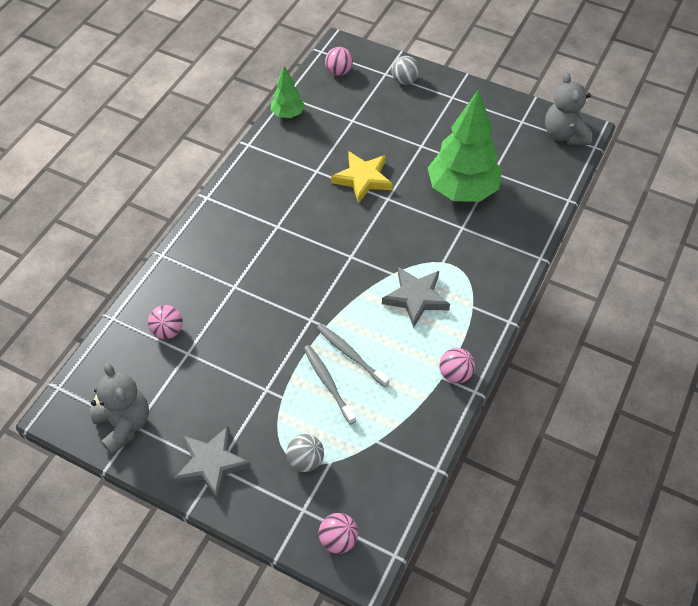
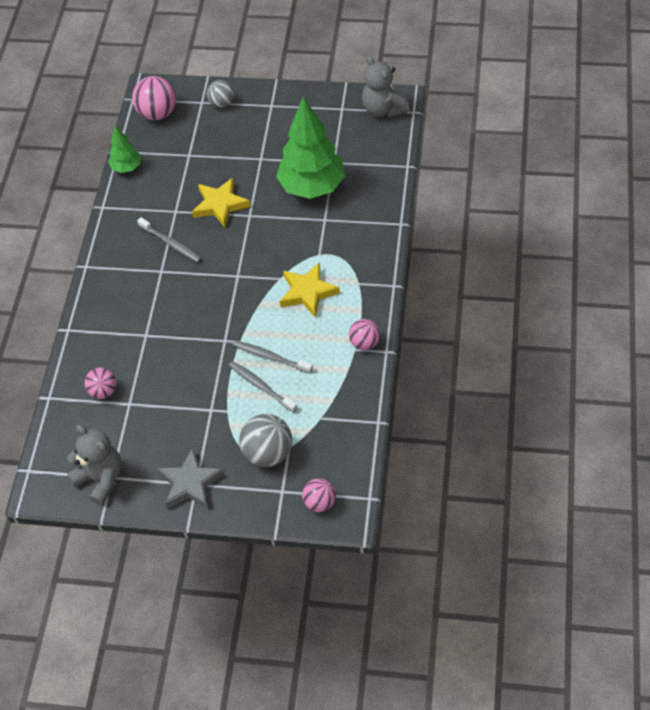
camera: 15 degrees left, 0 degrees up
grey ball [286,434,324,472] -> grey ball [239,414,292,467], size x1.60
pink ball [325,47,353,76] -> pink ball [132,76,176,120], size x1.60
grey star [382,267,450,328] -> yellow star [280,262,340,318]
none -> grey toothbrush [137,217,201,262]

